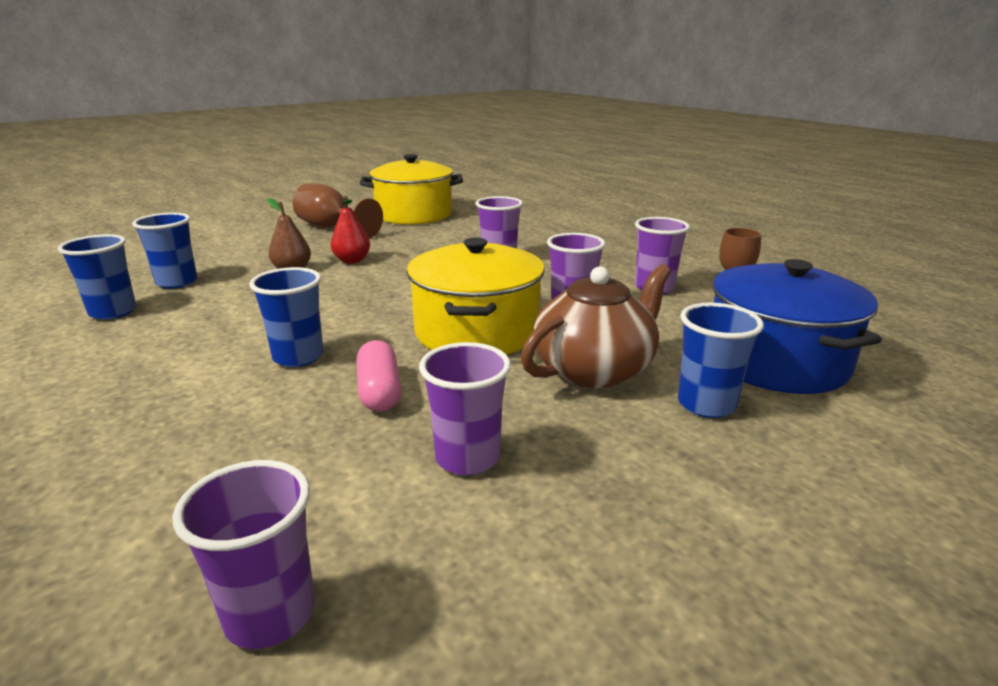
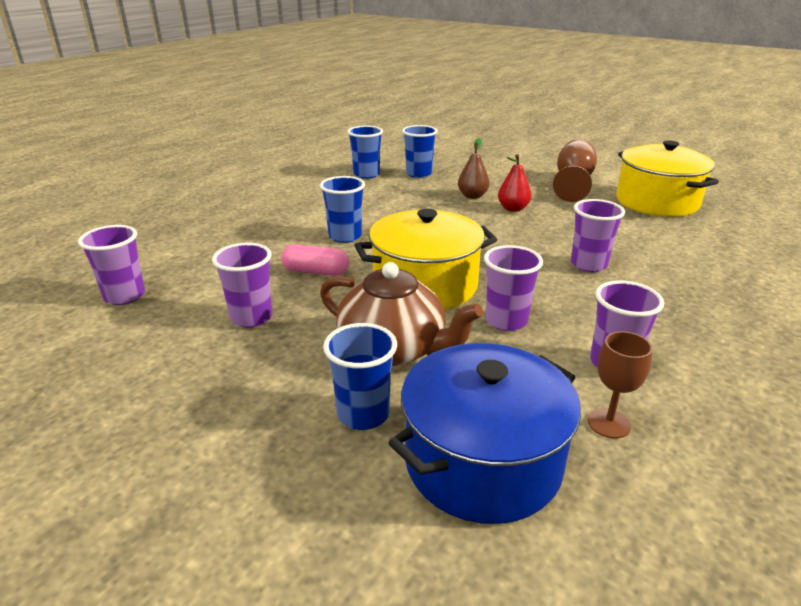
camera: 70 degrees right, 5 degrees up
pink capsule [356,340,401,412] -> pink capsule turned 45 degrees clockwise [281,244,349,276]

